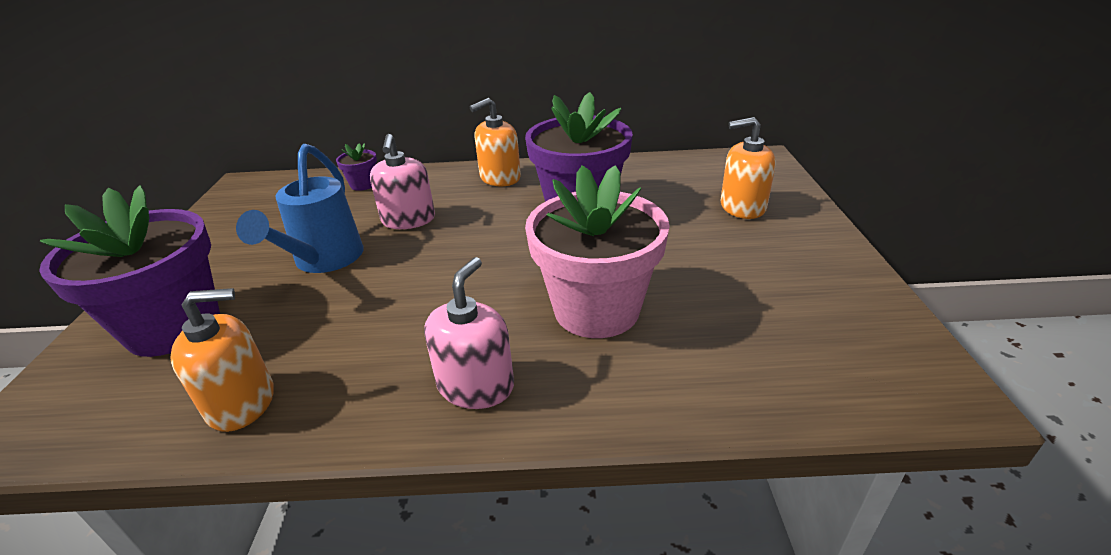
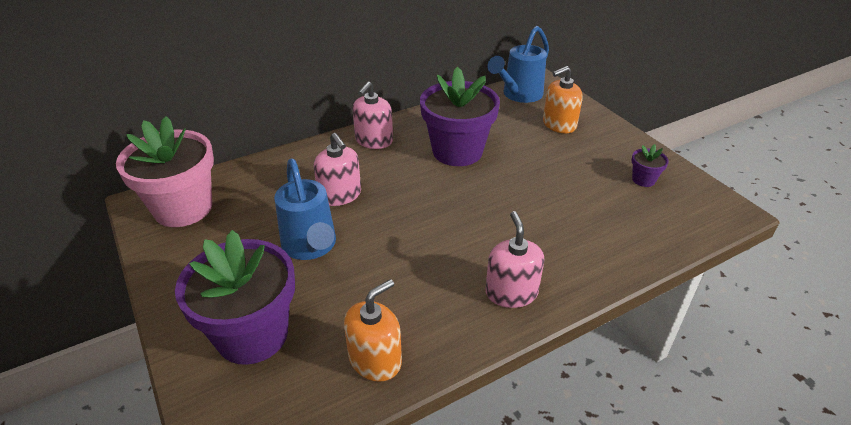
camera: 30 degrees left, 5 degrees up
purple flower pot [336,143,377,191] -> purple flower pot moved to [631,144,669,187]
orange soap dispenser [470,98,521,186] -> pink soap dispenser [352,81,393,149]
pink flower pot [525,165,670,338] -> pink flower pot moved to [116,116,214,227]
none -> blue watering can [487,26,549,103]

